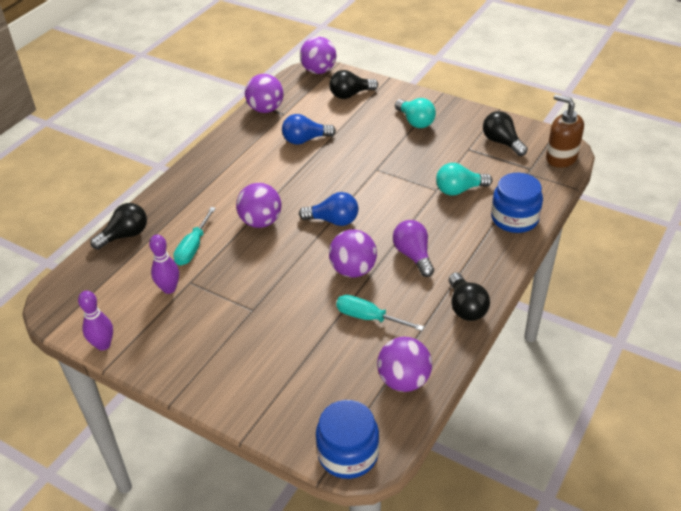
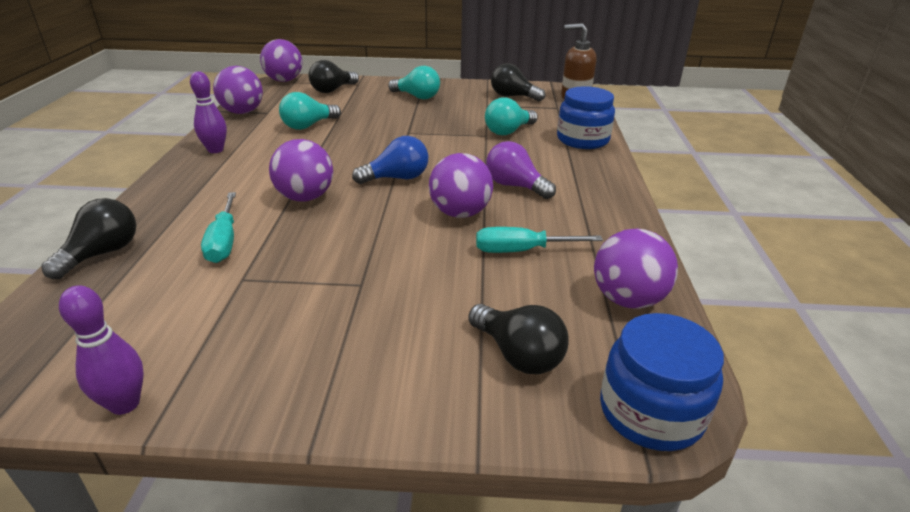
camera: 30 degrees left, 10 degrees down
purple bowling pin [149,235,179,294] -> purple bowling pin moved to [190,71,227,153]
blue light bulb [282,114,336,145] -> turquoise light bulb [279,92,341,130]
black light bulb [449,273,490,321] -> black light bulb moved to [468,304,568,374]

